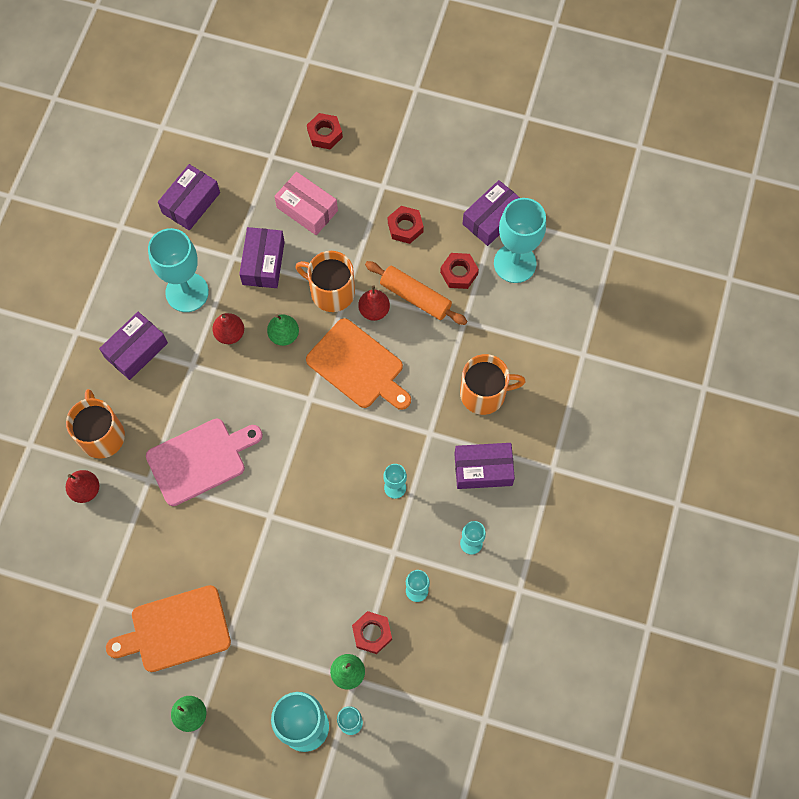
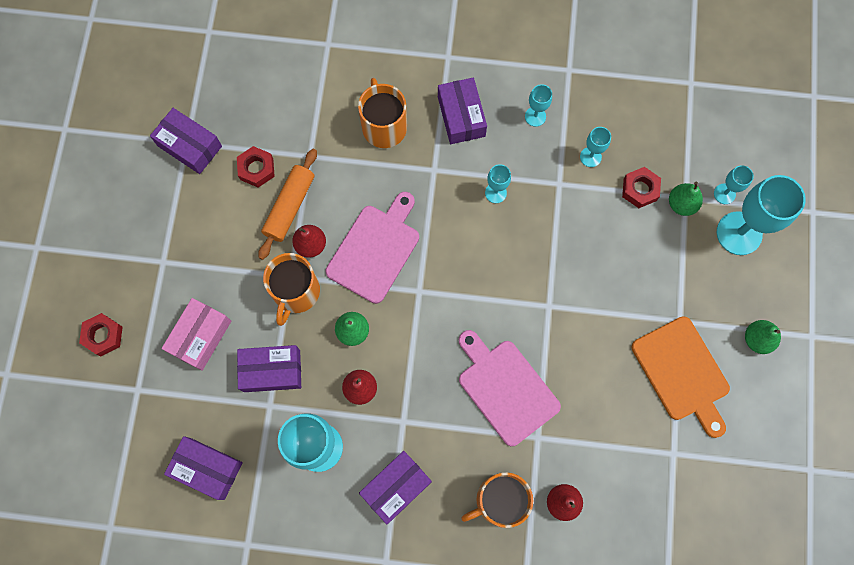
camera: 100 degrees left, 5 degrees up
purple box [99,312,168,380] -> purple box turned 75 degrees counterclockwise [359,451,432,524]
orange cutting board [306,318,411,410] -> pink cutting board [326,192,419,304]
red nut [388,206,424,244] -> none
turquoise goblet [494,198,546,283] -> none

